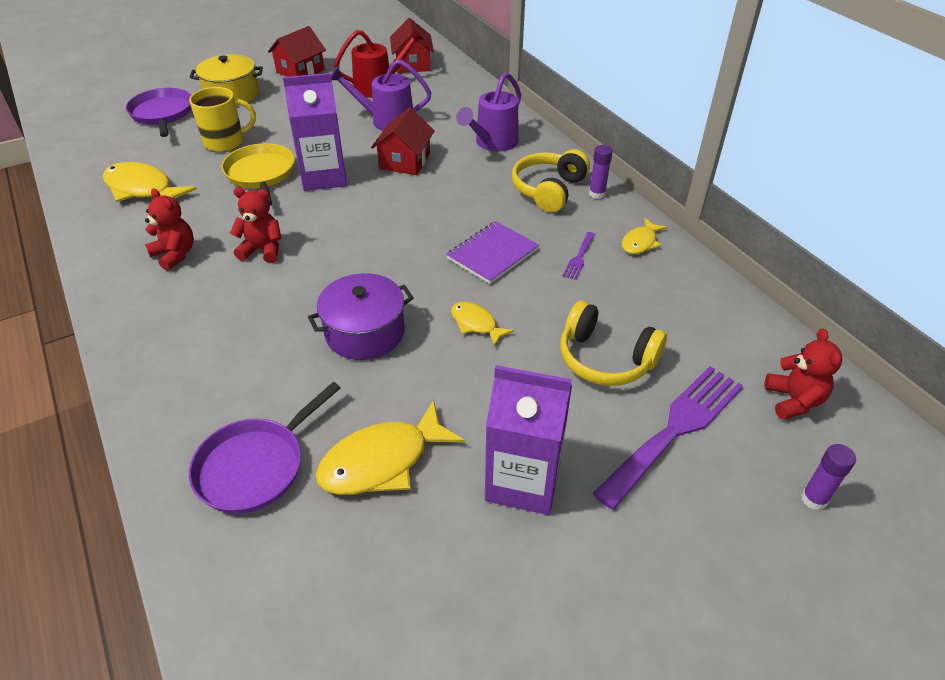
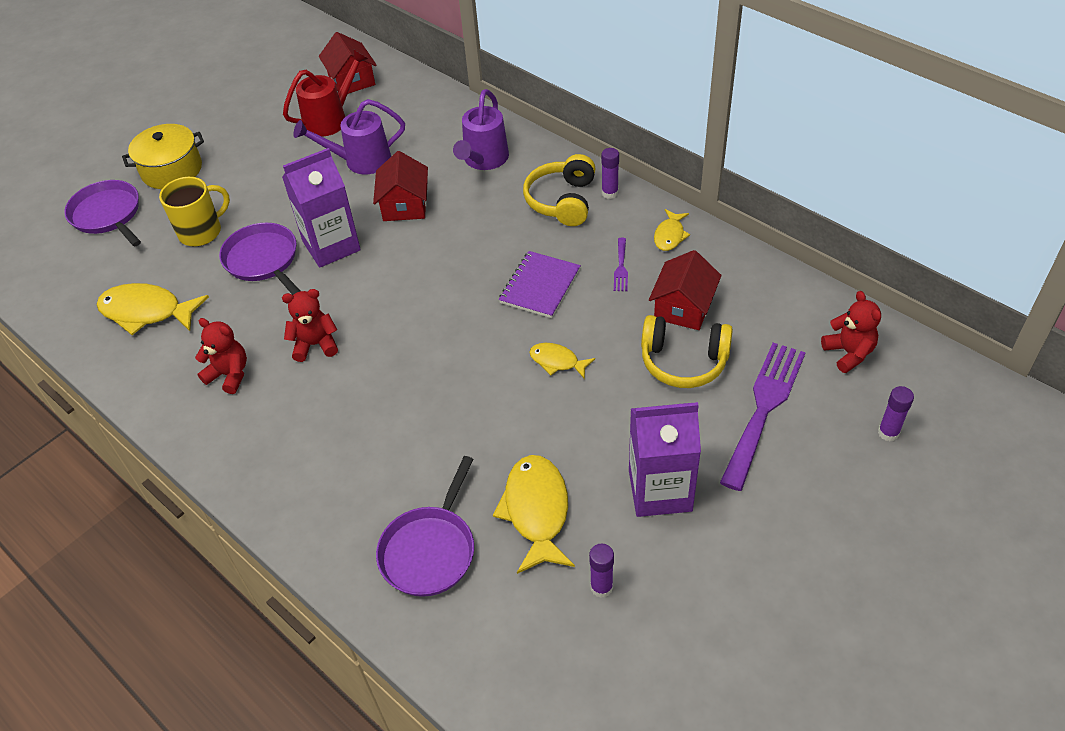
camera: 15 degrees left, 5 degrees up
yellow pan [222,143,295,206] -> purple pan [219,223,300,295]
red house [268,26,326,77] -> red house moved to [649,250,722,330]
purple pot [308,273,414,360] -> none
yellow fish [315,400,465,495] -> yellow fish turned 135 degrees clockwise [493,455,575,574]
none -> purple glue stick [589,543,614,598]

